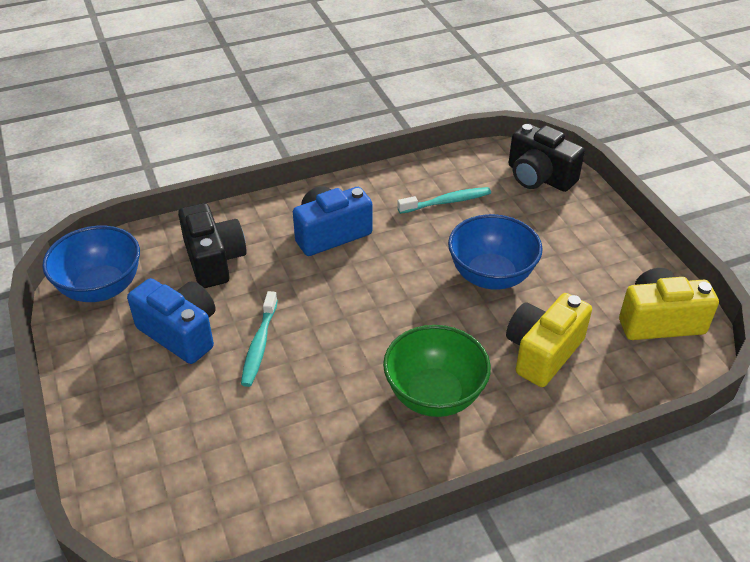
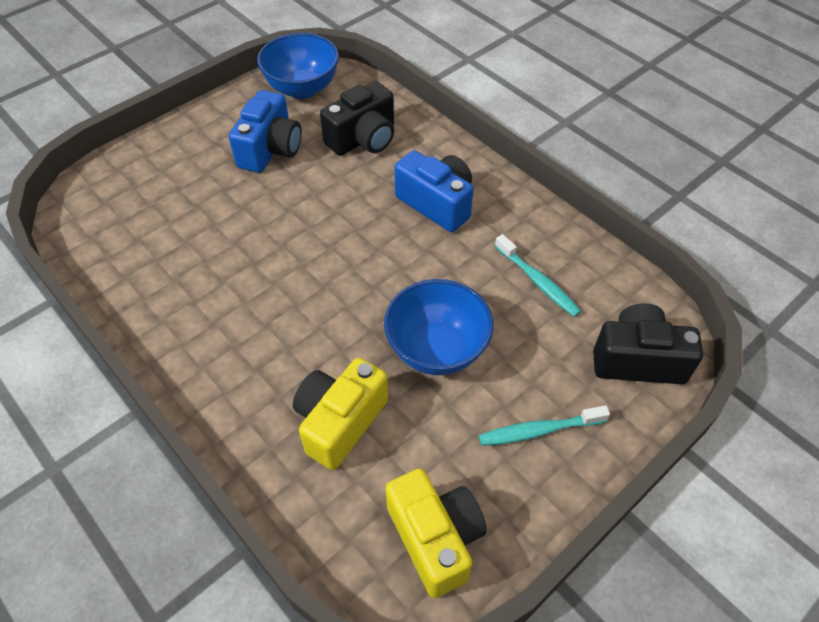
camera: 70 degrees right, 10 degrees up
turquoise toothbrush [241,291,278,387] -> turquoise toothbrush moved to [479,405,610,446]
green bowl [383,325,491,417] -> none
yellow camera [506,293,592,387] -> yellow camera turned 75 degrees counterclockwise [293,358,388,470]
black camera [509,123,585,192] -> black camera turned 75 degrees clockwise [593,303,703,384]

